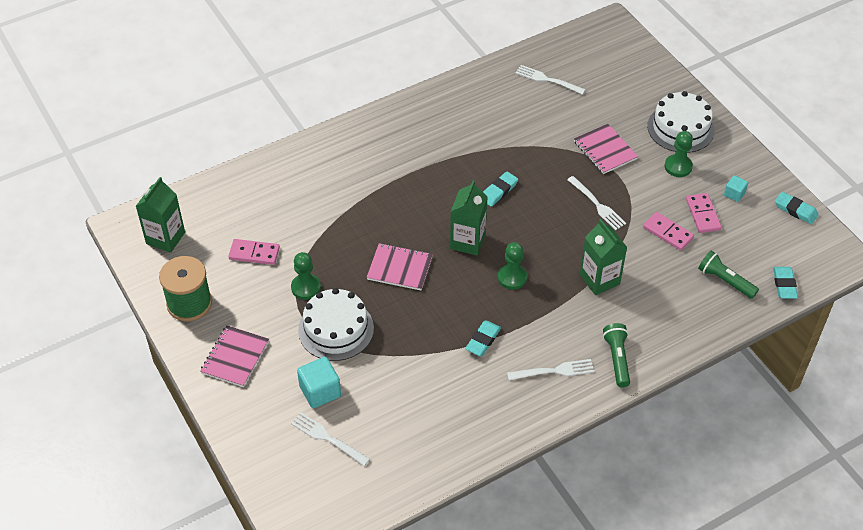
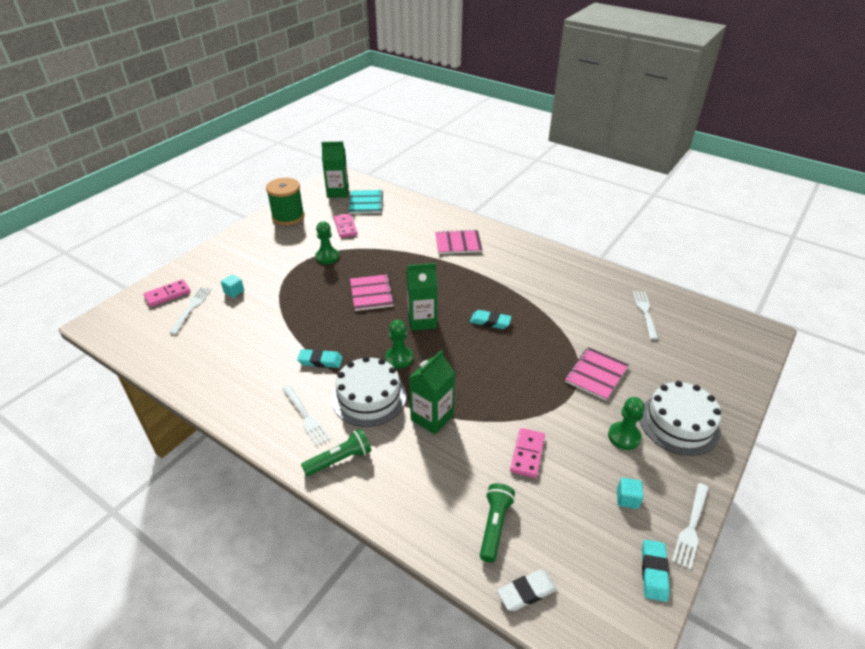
camera: 65 degrees right, 10 degrees down
pink notebook [200,325,269,387] -> pink notebook moved to [435,229,483,254]
turquoise cube [297,357,341,408] -> turquoise cube [221,275,244,298], size x0.58
white cake [298,288,374,361] -> white cake moved to [332,357,406,427]
white fork [567,176,626,230] -> white fork moved to [672,483,709,570]
pink domino [686,193,722,233] -> pink domino moved to [143,279,191,307]
turquoise eraser [773,267,798,299] -> white eraser [497,570,557,611]
none -> turquoise notebook [349,190,383,214]

